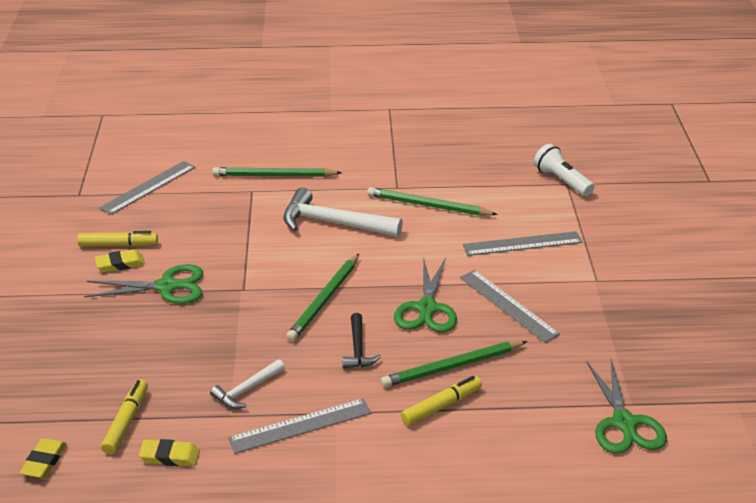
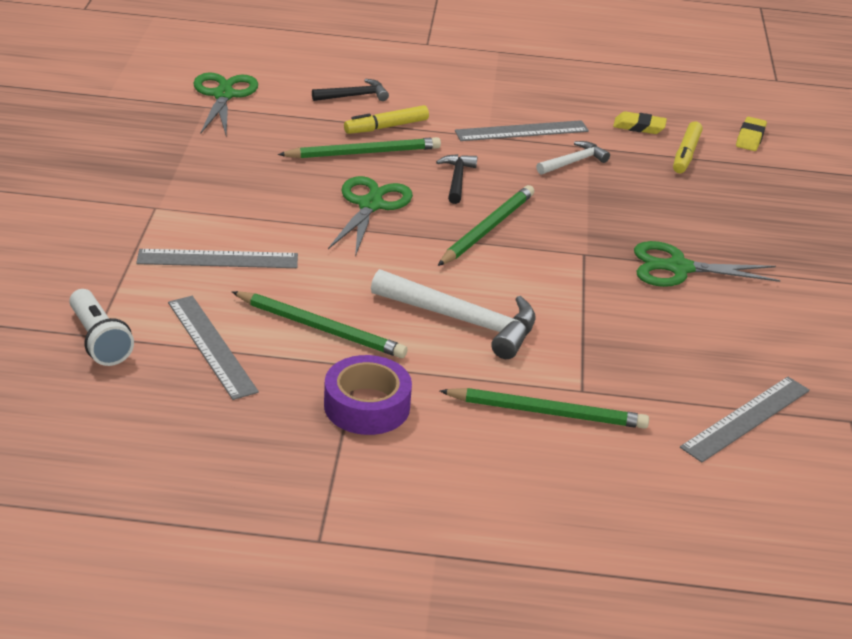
camera: 175 degrees left, 0 degrees up
yellow marker [77,231,158,246] -> none
yellow eraser [95,249,145,272] -> none
grey ruler [460,270,560,343] -> grey ruler moved to [168,296,259,400]
none -> black hammer [312,79,389,101]
none -> purple tape [324,355,412,435]

